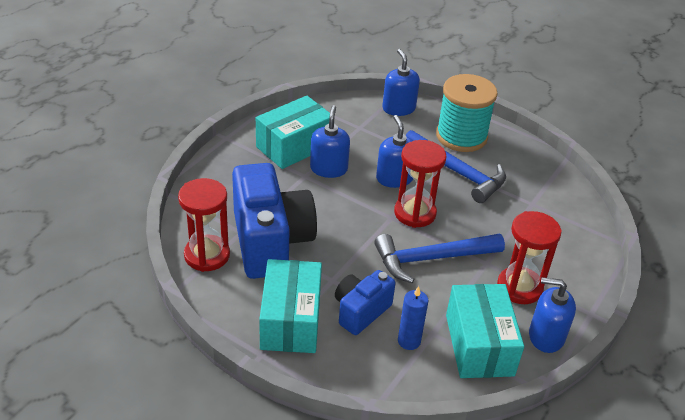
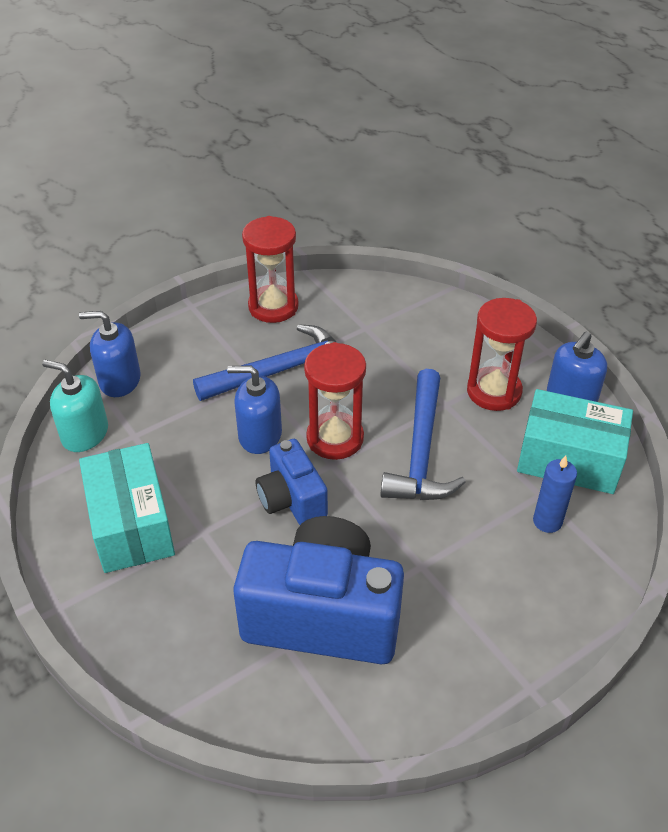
camera: 65 degrees left, 5 degrees up
red hourglass [178,178,230,272] -> red hourglass moved to [242,216,299,323]
turquoise box [259,259,322,353] -> none
blue soap dispenser [310,105,350,178] -> none
blue camera [335,270,396,335] -> blue camera moved to [256,439,328,525]
turquoise spool [436,74,497,152] -> none
none -> turquoise soap dispenser [42,360,108,452]

